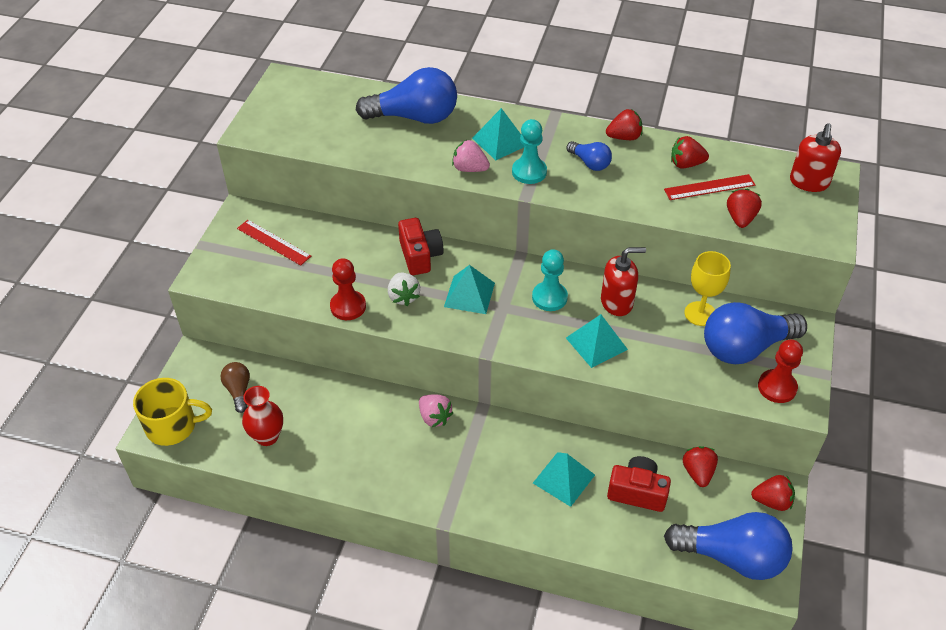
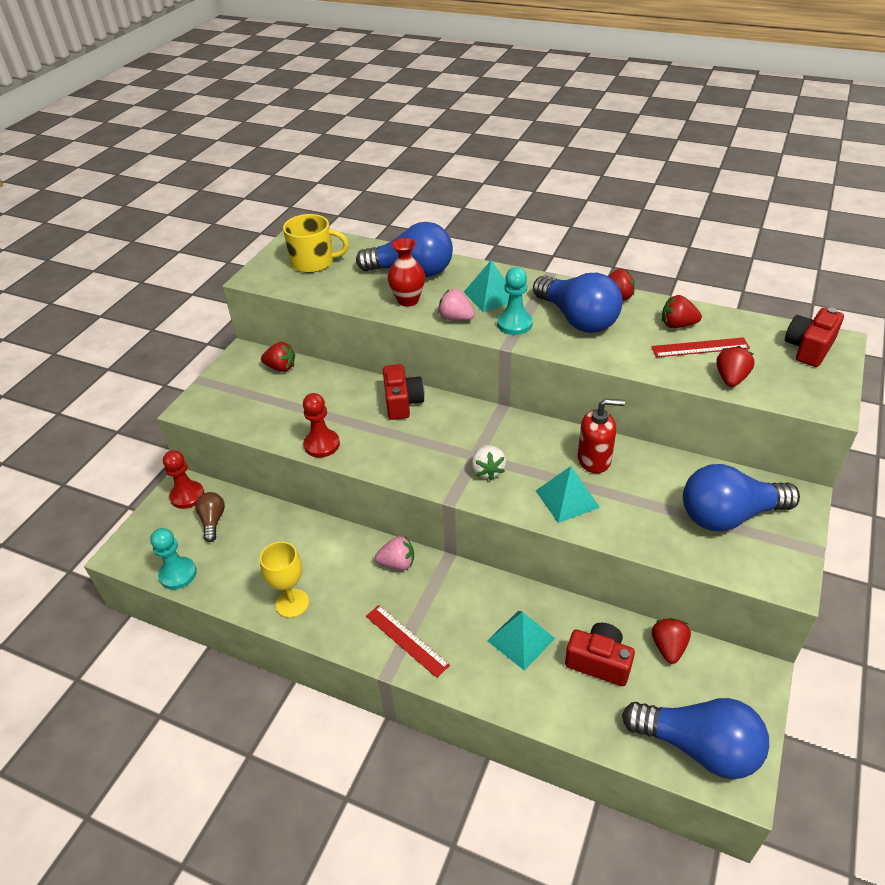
camera: 10 degrees right, 5 degrees down
yellow mug [133,378,212,446] -> yellow mug moved to [283,214,349,273]
red ruler [237,220,311,266] -> red ruler moved to [366,605,450,678]
red vase [242,386,283,446] -> red vase moved to [388,238,425,307]
white strawberry [388,273,420,306] -> white strawberry moved to [472,445,506,480]
pink strawberry [419,394,454,427] -> pink strawberry turned 60 degrees counterclockwise [375,536,414,570]
turquoise pyramid [444,265,495,314] -> none
turquoise pawn [532,249,568,311] -> turquoise pawn moved to [150,528,197,590]
blue light bulb [567,141,612,171] -> blue light bulb [533,273,623,333], size x2.01
yellow goblet [684,251,731,326] -> yellow goblet moved to [260,542,309,618]
red strawberry [751,475,795,511] -> red strawberry moved to [261,342,295,372]
red pawn [758,339,803,403] -> red pawn moved to [163,450,204,509]
red soap dispenser [790,123,841,192] -> red camera [785,307,844,367]

